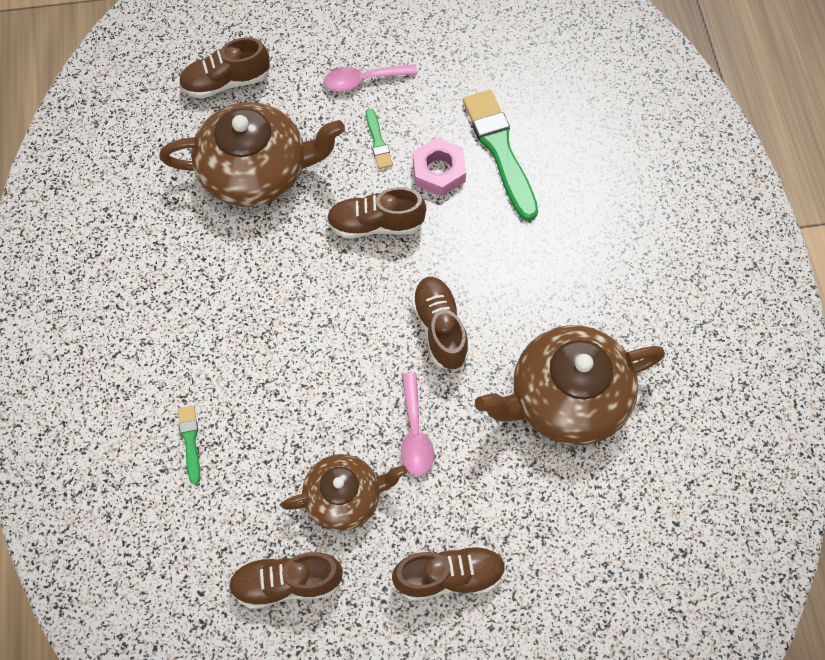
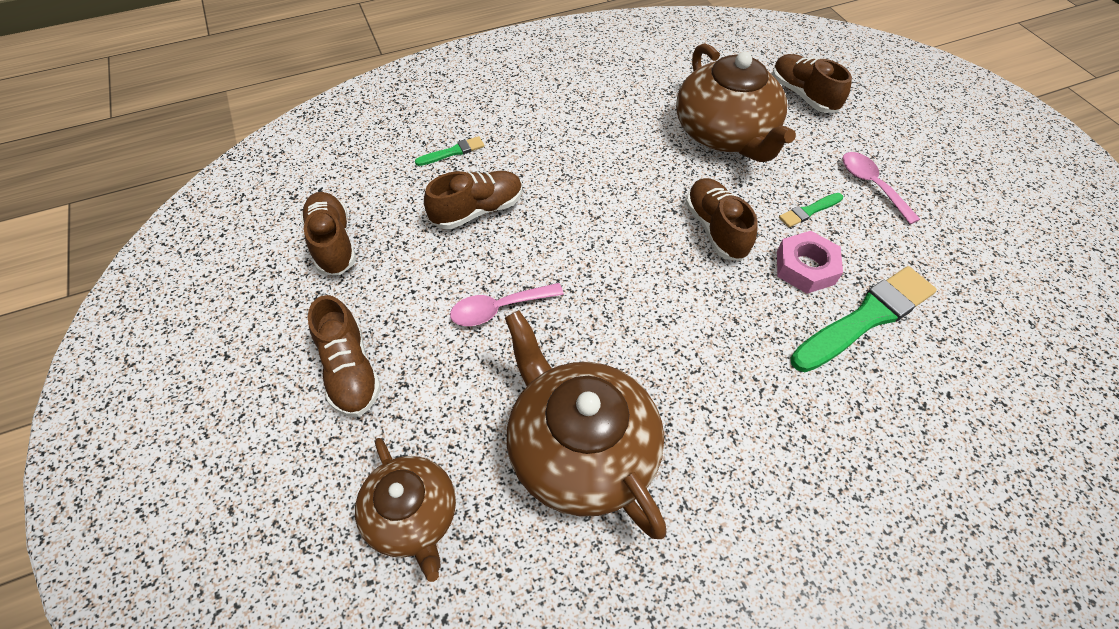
camera: 75 degrees right, 10 degrees down
brown teapot [281,454,407,531] -> brown teapot moved to [355,438,456,582]
brown shoe [411,277,469,370] -> brown shoe moved to [424,171,523,229]

